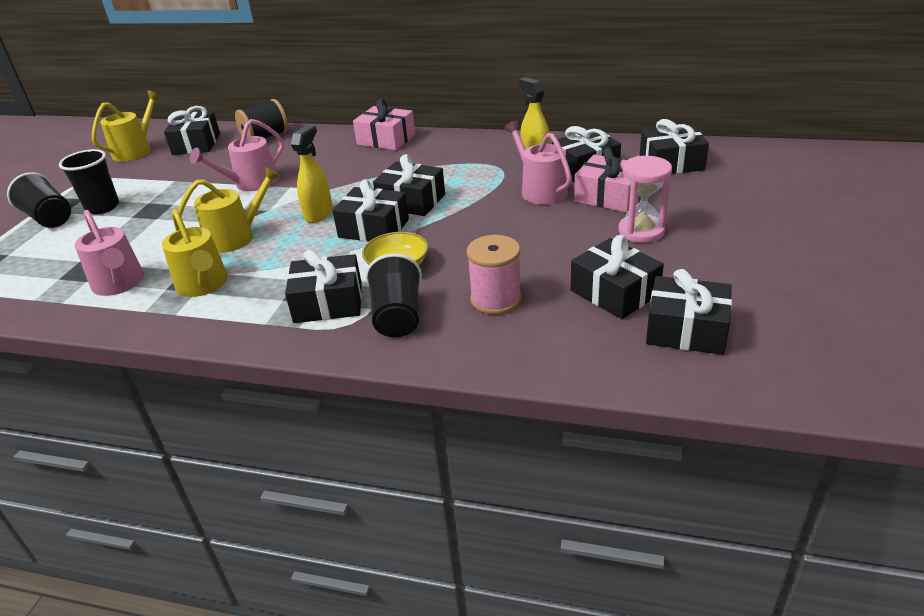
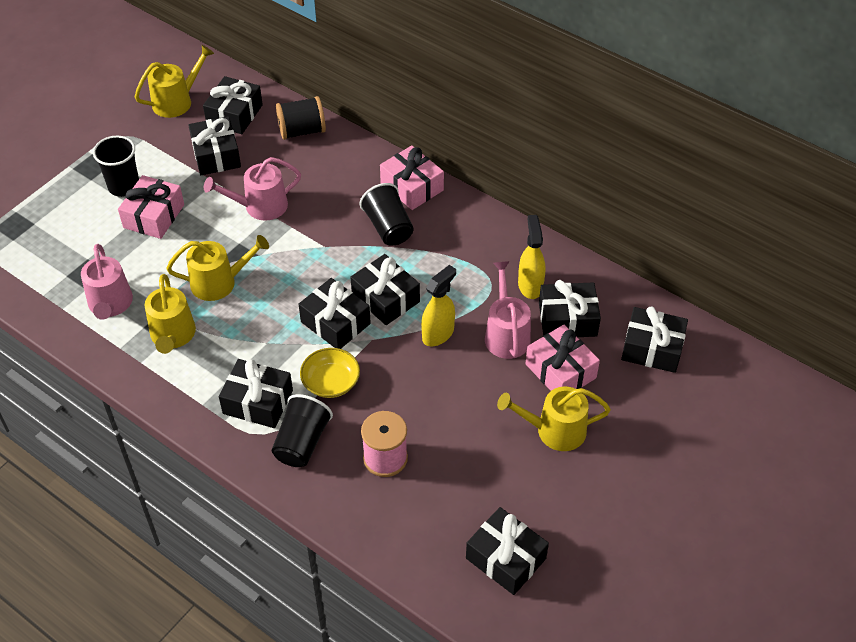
camera: 20 degrees right, 15 degrees up
black cup [7,172,71,228] -> black cup moved to [360,183,414,246]
yellow spray bottle [291,125,333,223] -> yellow spray bottle moved to [421,265,456,346]
black gift [571,235,664,319] -> black gift moved to [188,116,241,175]
pink hourglass [619,156,672,243] -> yellow watering can [497,386,611,451]
none -> pink gift [118,175,184,239]

